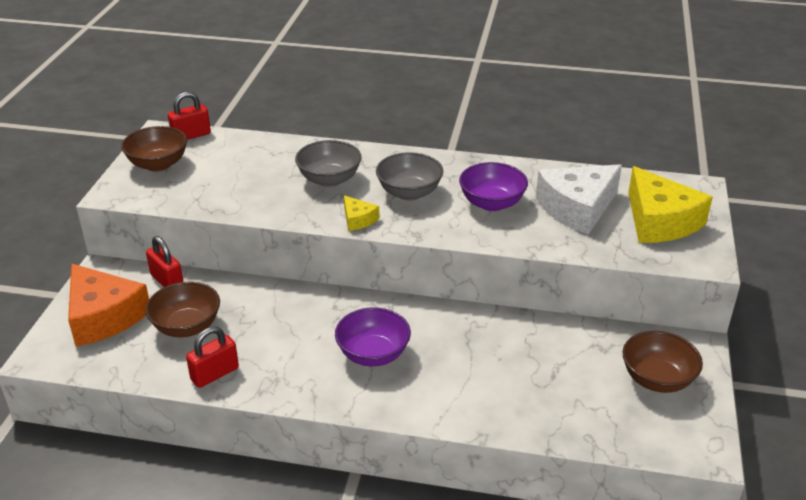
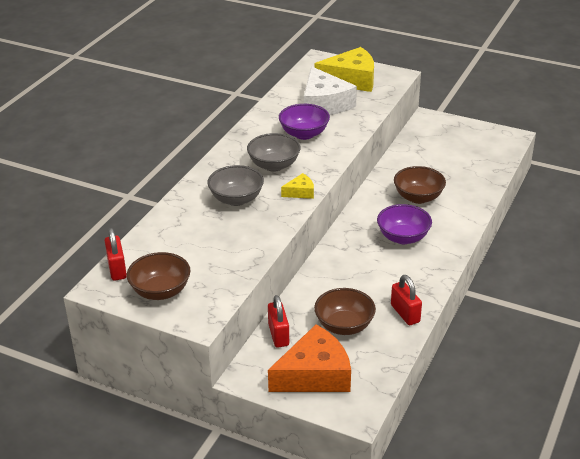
camera: 75 degrees left, 0 degrees up
red padlock [146,236,184,287] -> red padlock turned 75 degrees counterclockwise [268,295,289,348]
brown bowl [622,331,703,393] -> brown bowl moved to [394,166,446,204]

